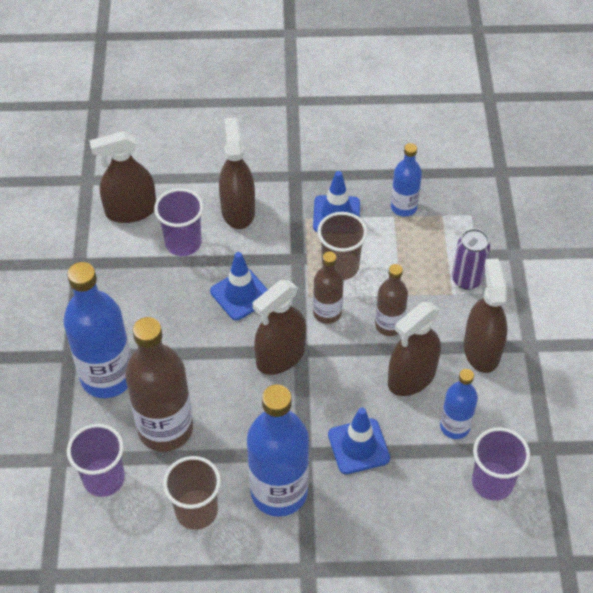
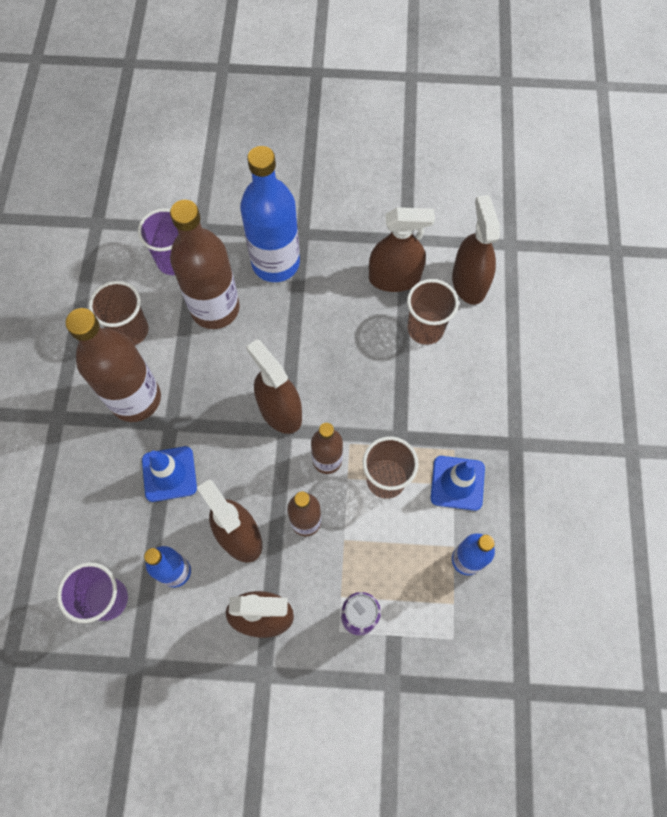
camera: 95 degrees right, 15 degrees up
purple cup [154,188,204,256] -> brown cup [407,279,459,345]
blue traffic cone [210,252,268,320] -> none
brown spray bottle [219,117,255,229] -> brown spray bottle moved to [369,207,435,292]
blue bottle [247,385,309,517] -> brown bottle [65,308,161,422]

